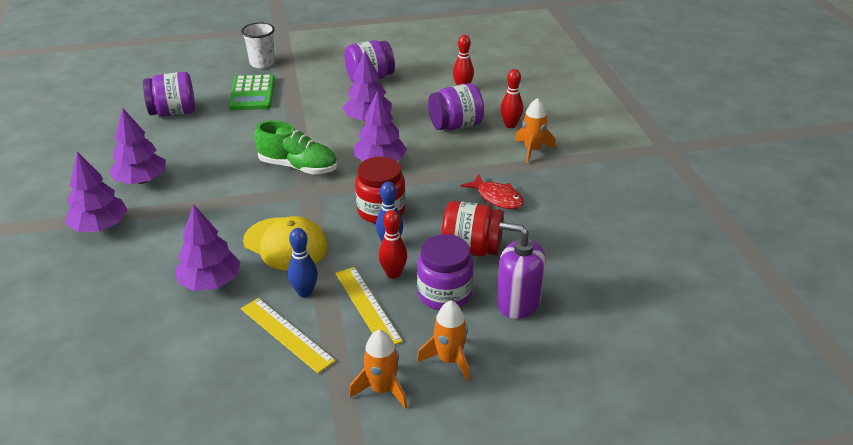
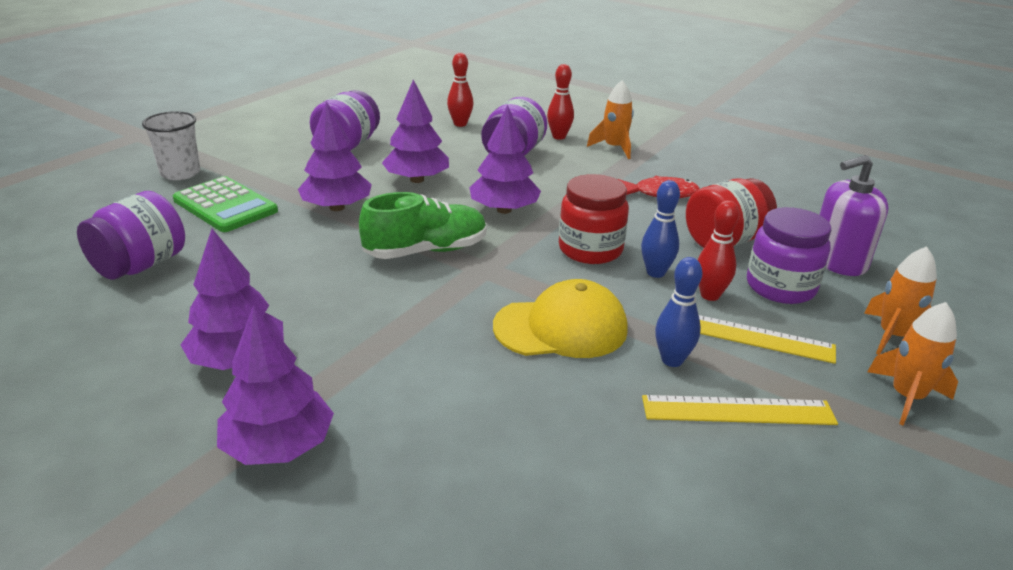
camera: 45 degrees left, 5 degrees down
purple tree [175,204,241,291] -> purple tree moved to [298,101,372,211]

